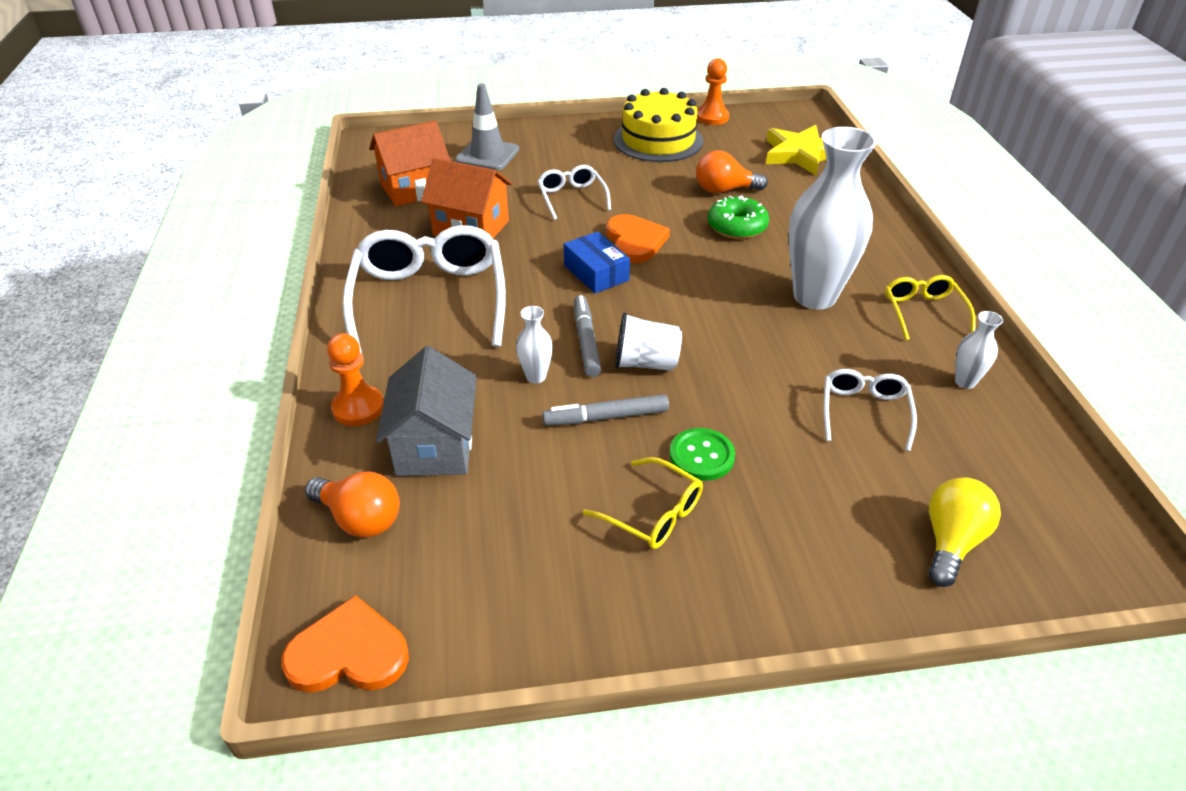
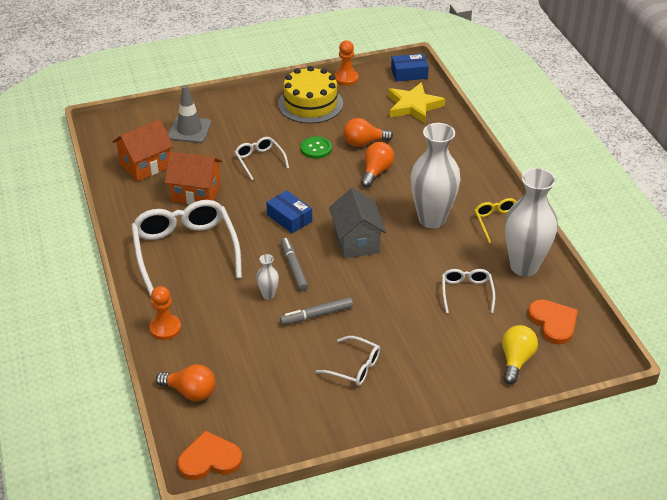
camera: 10 degrees left, 0 degrees up
grey house [376,346,477,476] -> grey house moved to [329,188,386,258]
yellow glasses [583,457,703,549] -> white glasses [316,336,380,386]
orange heart [606,214,670,263] -> orange heart moved to [528,300,578,344]
white cup [615,312,682,371] -> none
green button [670,428,735,481] -> green button moved to [300,136,332,159]
green donut [708,195,769,239] -> orange light bulb [361,142,394,187]
white vase [955,311,1003,389] -> white vase [505,168,558,276], size x2.35
none -> blue box [391,53,429,82]

